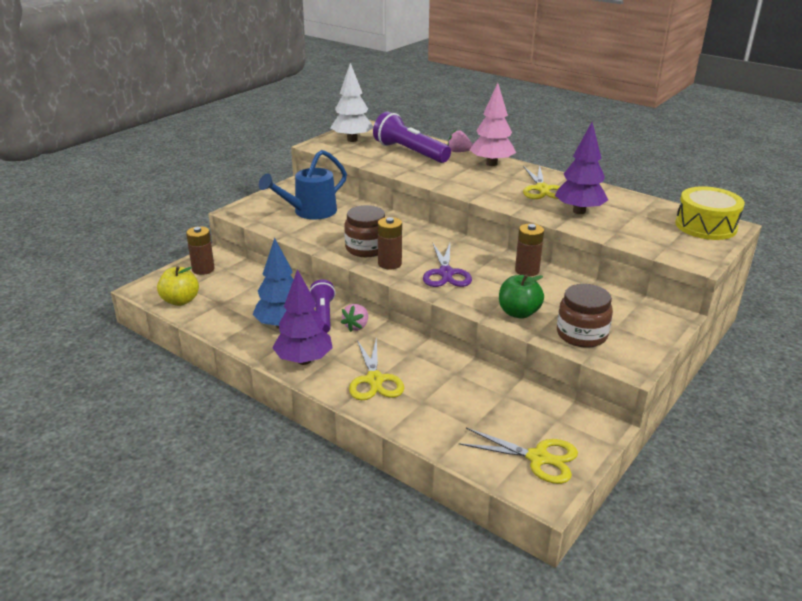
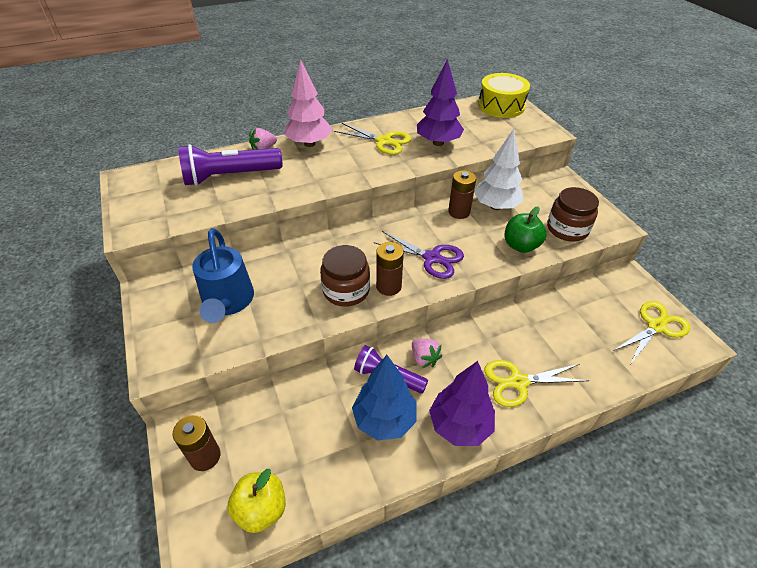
camera: 60 degrees left, 15 degrees up
white tree [331,63,373,142] -> white tree moved to [474,129,523,210]
yellow scissors [349,337,404,400] -> yellow scissors turned 150 degrees clockwise [484,360,589,407]

